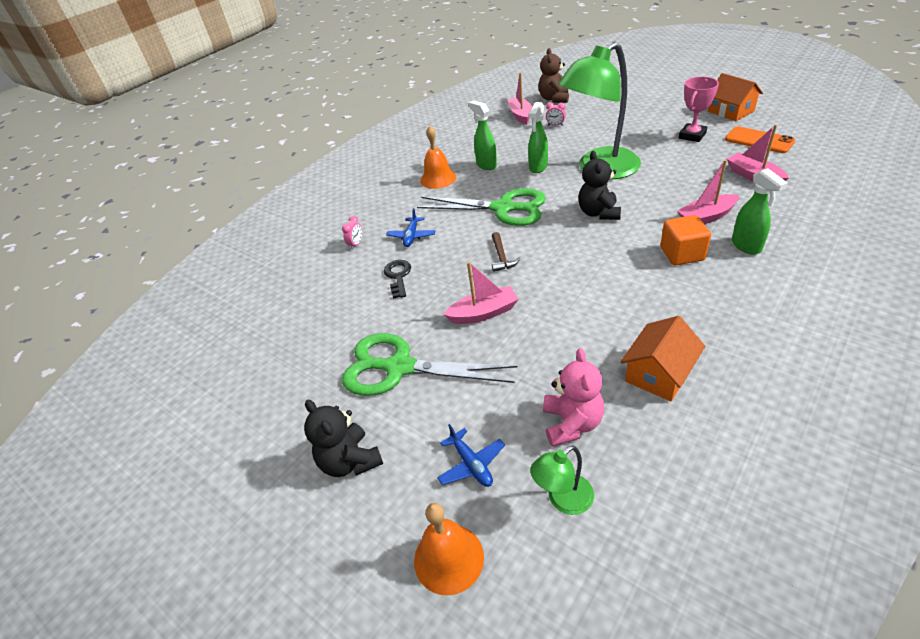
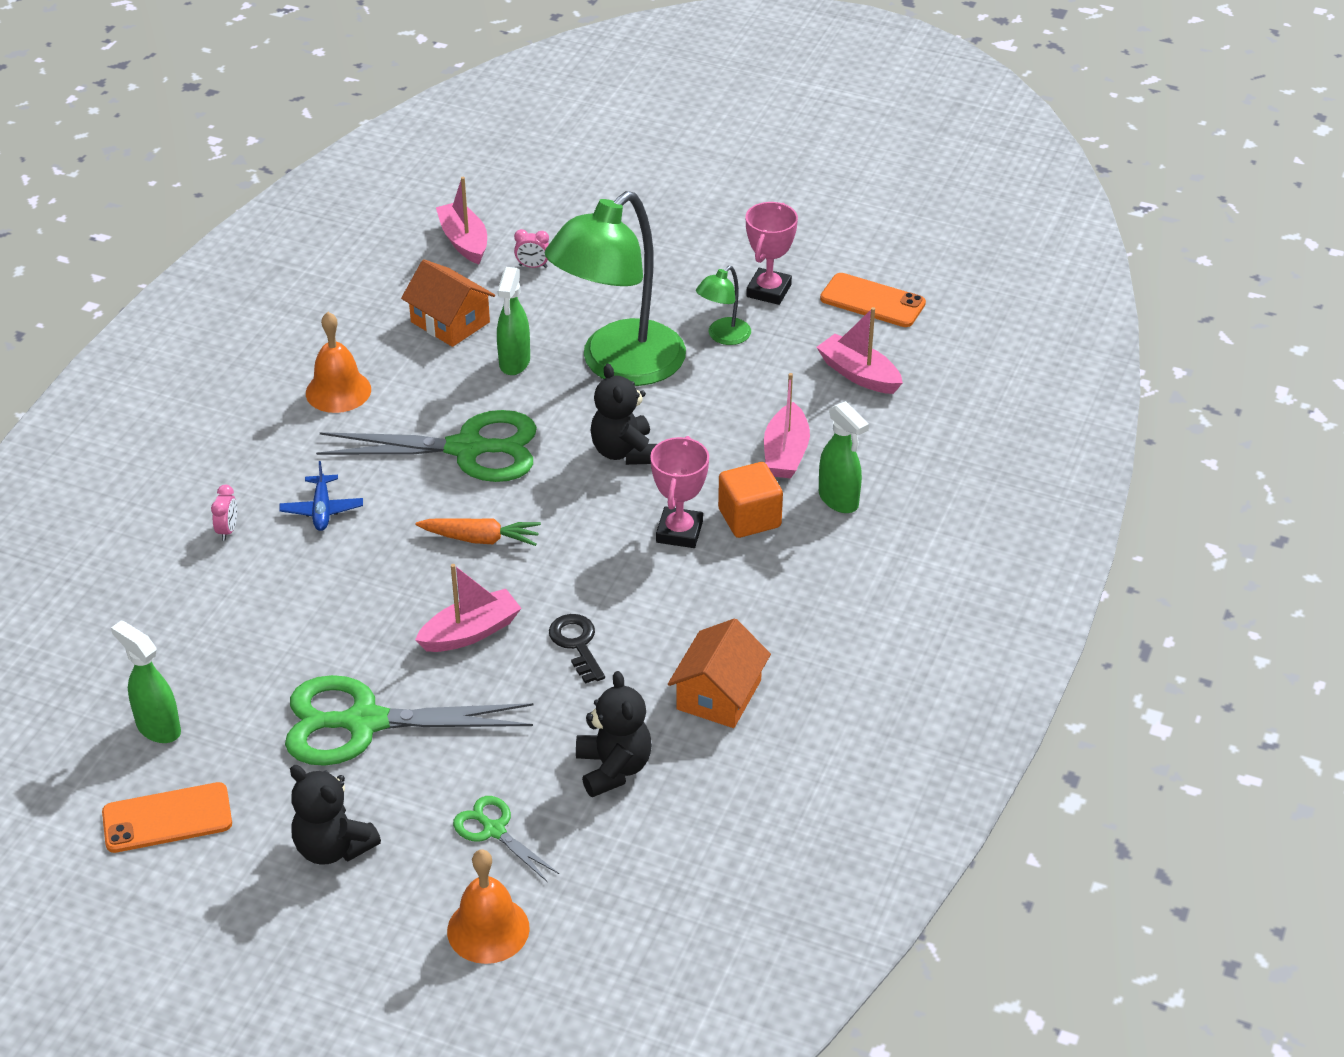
camera: 20 degrees left, 0 degrees up
black key [384,260,411,299] -> black key moved to [549,614,605,684]
blue plane [437,424,505,487] -> green scissors [453,796,559,881]
green spray bottle [468,100,497,170] -> green spray bottle moved to [111,620,181,743]
brown hammer [492,232,520,272] -> orange carrot [416,518,541,546]
green lamp [530,446,594,515] -> green lamp moved to [696,266,751,345]
brown teddy bear [538,48,569,103] -> none
pink teddy bear [543,348,604,447] -> black teddy bear [576,671,652,797]
pink boat [677,160,739,224] -> pink boat turned 45 degrees counterclockwise [764,373,810,478]
orange house [708,73,763,121] -> orange house moved to [401,259,495,347]
none -> orange phone [102,782,232,853]
none -> pink trophy [650,436,709,548]

